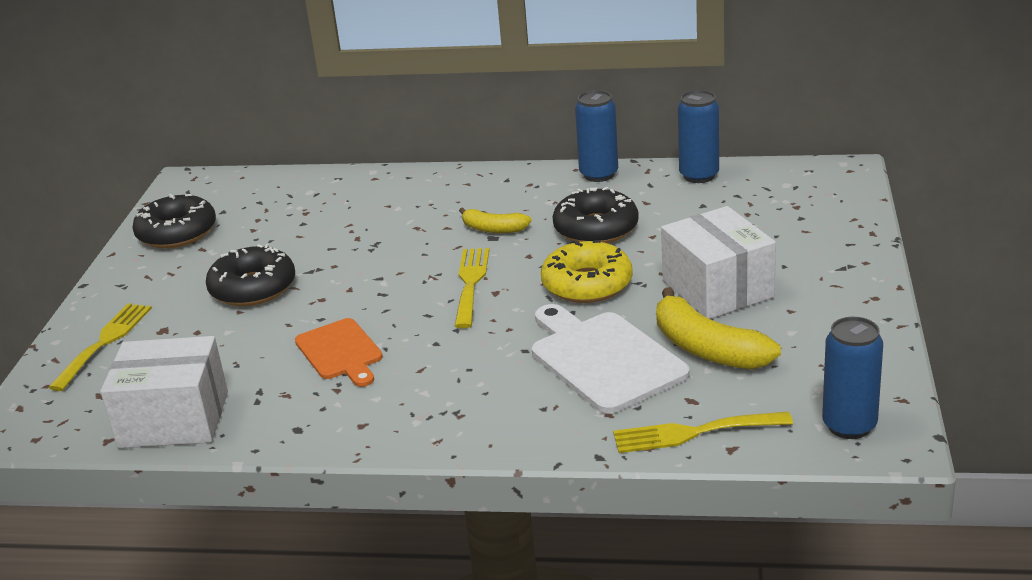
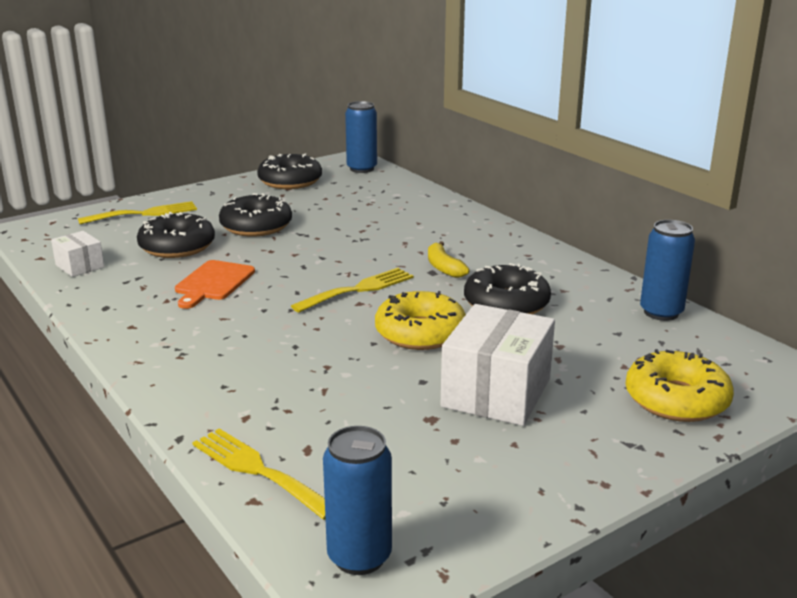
camera: 45 degrees right, 5 degrees down
white box [100,336,228,448] -> white box [51,231,104,277], size x0.52
white cutting board [532,304,690,414] -> none
blue can [575,90,618,182] -> blue can moved to [345,101,377,173]
yellow banana [656,287,781,369] -> none
none -> black donut [137,212,215,258]
none -> yellow donut [625,349,734,422]

